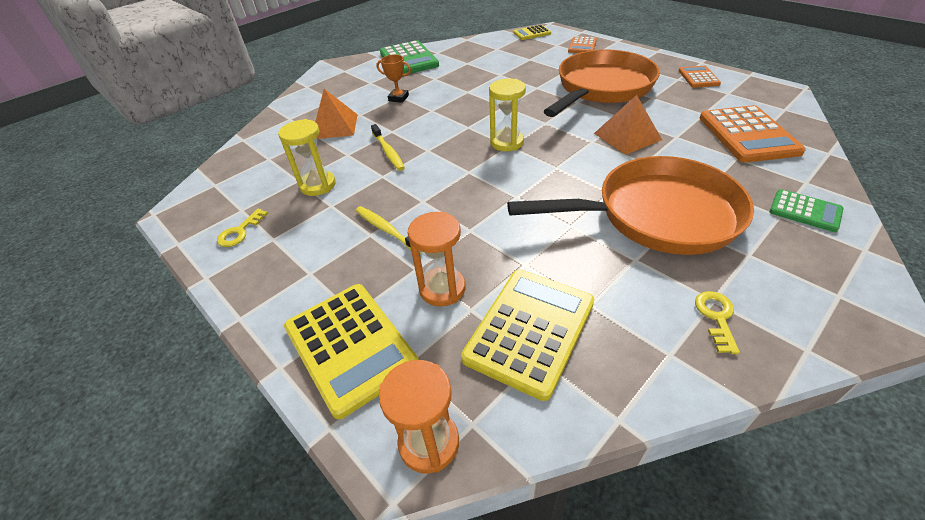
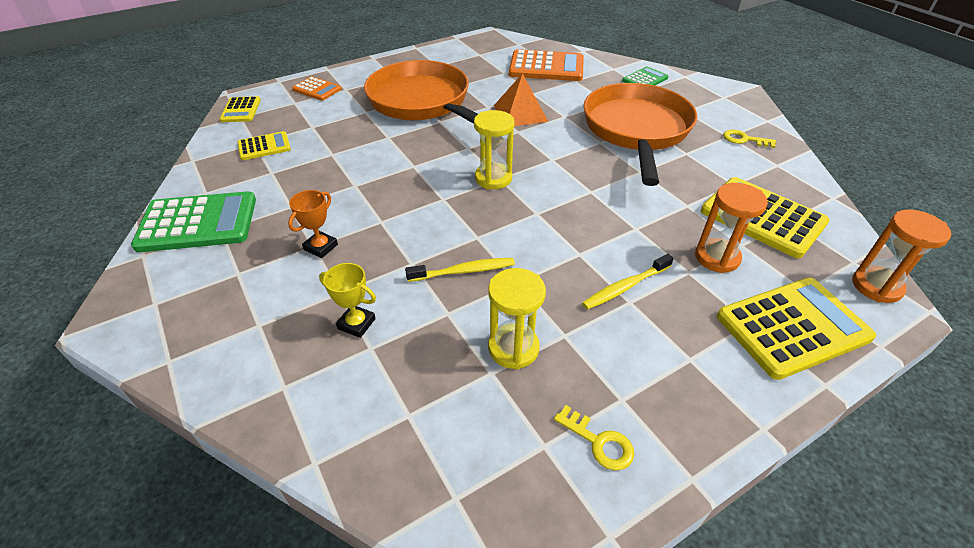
camera: 80 degrees left, 0 degrees up
orange pyramid [315,89,358,139] -> yellow trophy [319,263,376,338]
orange calculator [679,66,721,88] -> none
none -> yellow calculator [237,131,291,160]

